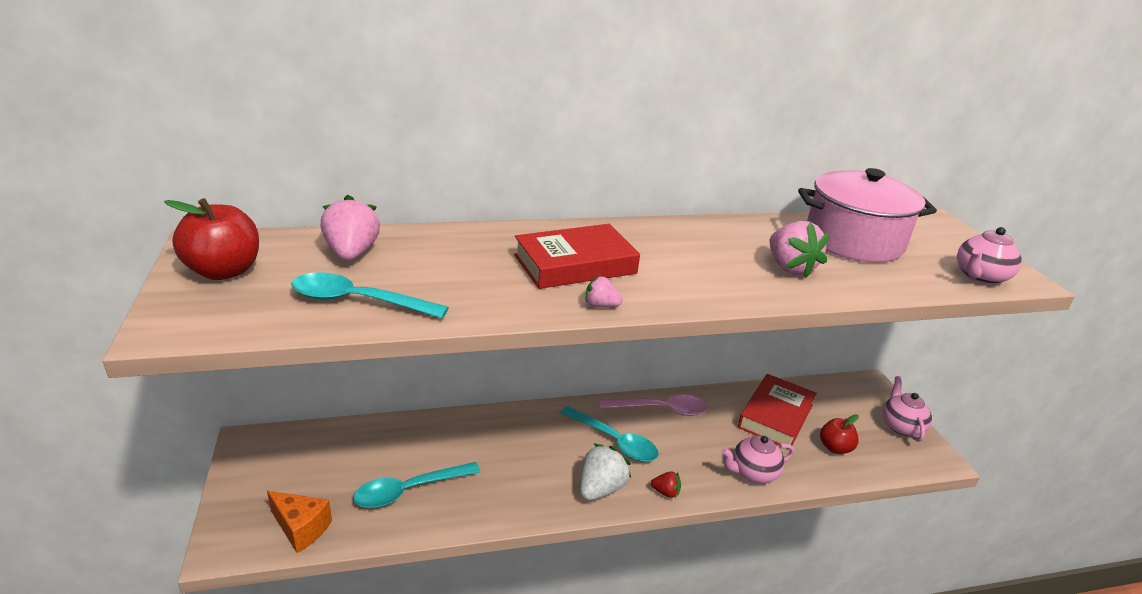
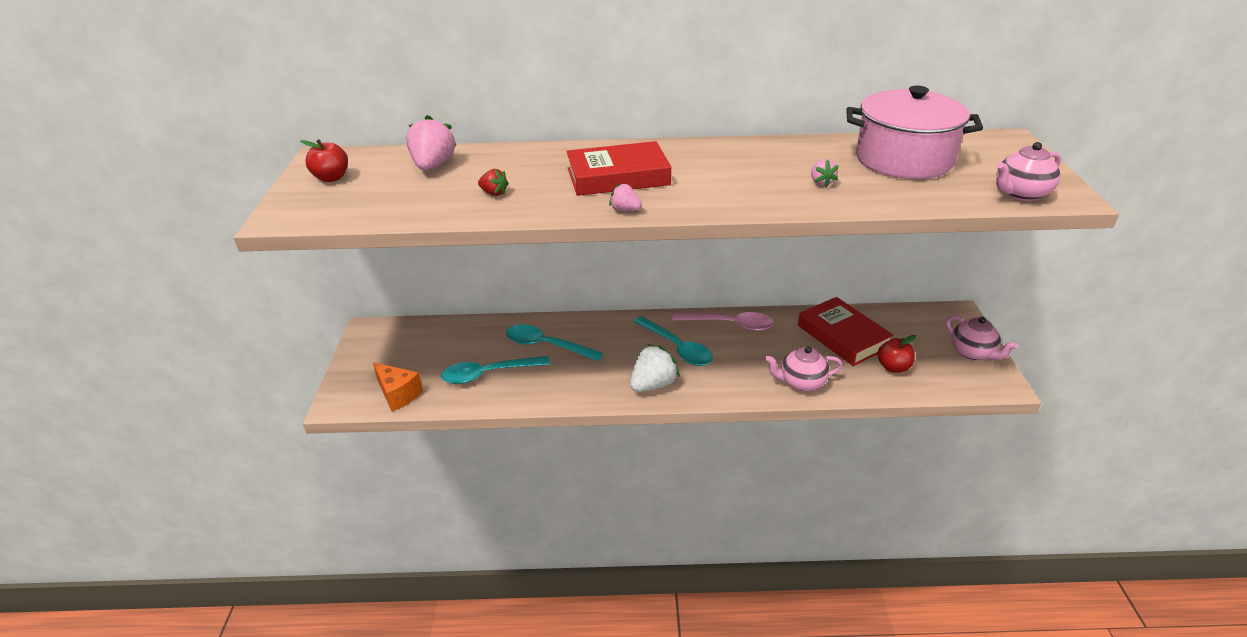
camera: 15 degrees right, 5 degrees up
red apple [164,198,259,280] -> red apple [301,139,348,182], size x0.65
turquoise spoon [291,272,449,319] -> turquoise spoon moved to [506,325,603,361]
red strawberry [651,472,681,498] -> red strawberry moved to [478,169,509,196]
red book [738,374,817,449] -> red book turned 75 degrees counterclockwise [798,297,894,366]
pink strawberry [769,221,829,278] -> pink strawberry [811,159,839,187], size x0.52
pink teapot [882,376,932,442] -> pink teapot turned 135 degrees clockwise [946,315,1018,361]

